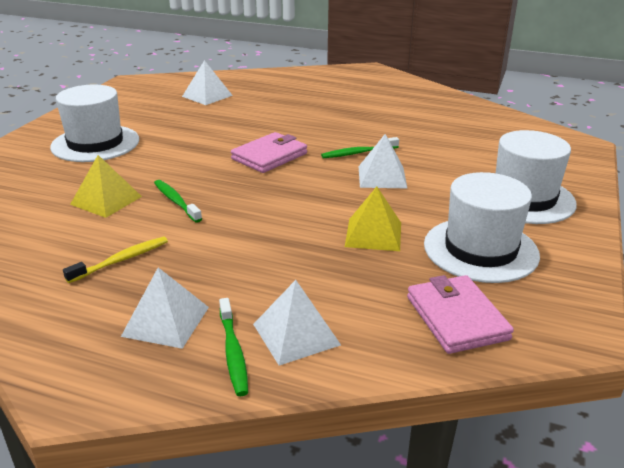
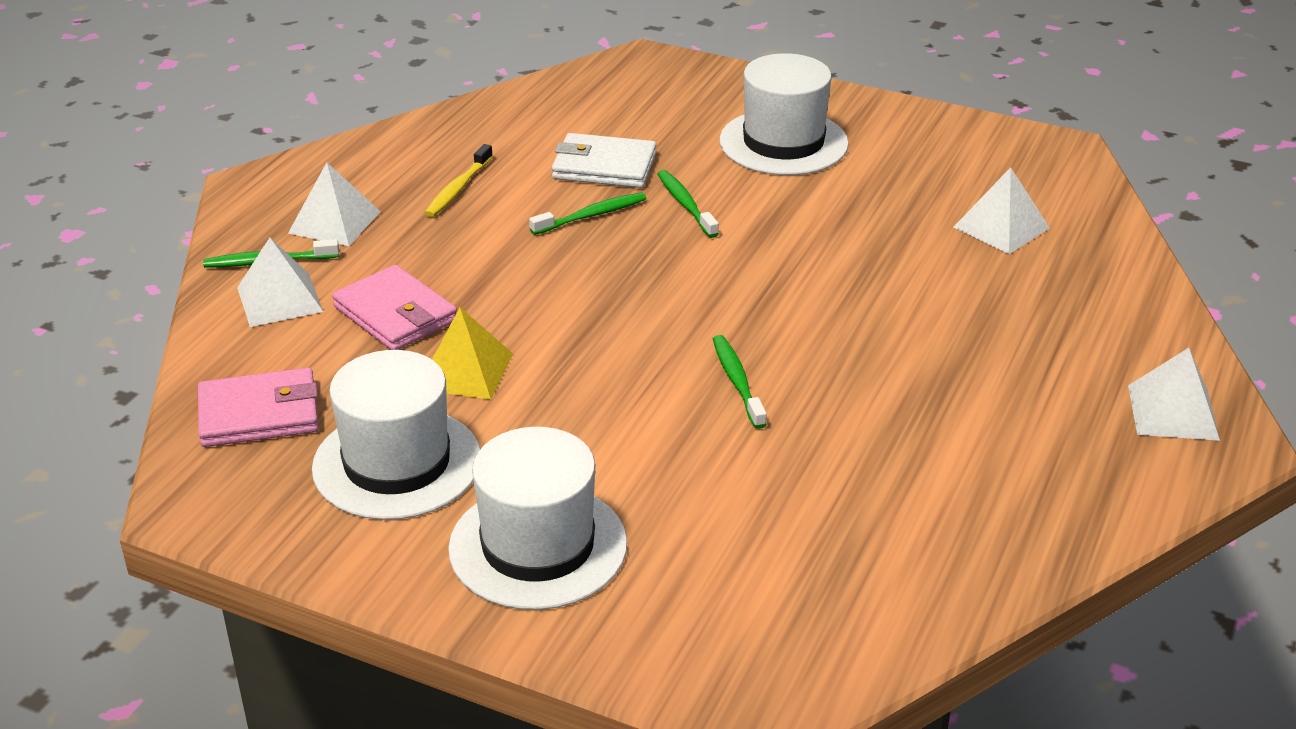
camera: 95 degrees right, 5 degrees up
yellow toothbrush [63,236,168,283] -> yellow toothbrush turned 60 degrees clockwise [425,144,493,217]
yellow pyramid [70,155,142,218] -> white wallet [552,133,656,188]
pink wallet [231,132,307,173] -> pink wallet moved to [332,265,457,350]
white pyramid [358,134,407,188] -> white pyramid moved to [1128,348,1220,441]
none -> green toothbrush [658,170,719,238]

